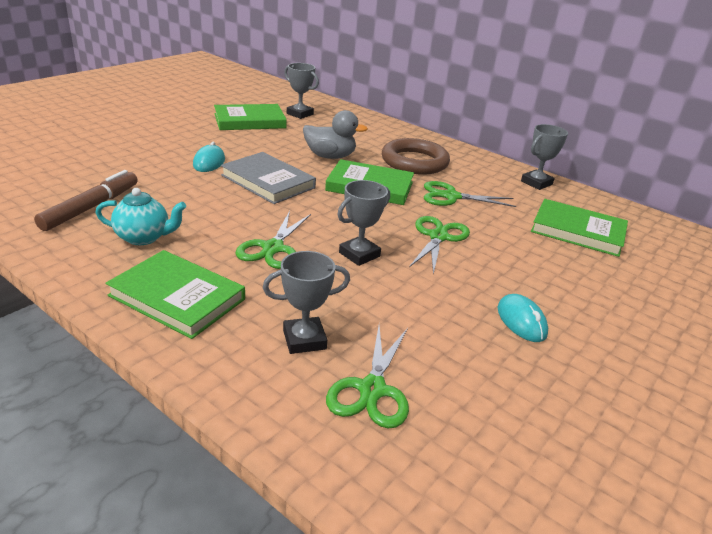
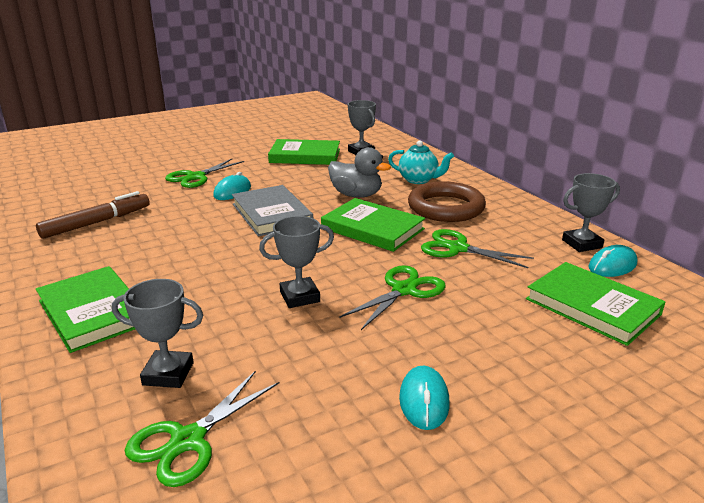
camera: 25 degrees right, 5 degrees down
turquoise teapot [95,188,186,245] -> turquoise teapot moved to [388,140,454,184]
green scissors [235,211,311,269] -> green scissors moved to [165,159,244,188]
none -> turquoise mouse [589,245,637,277]

